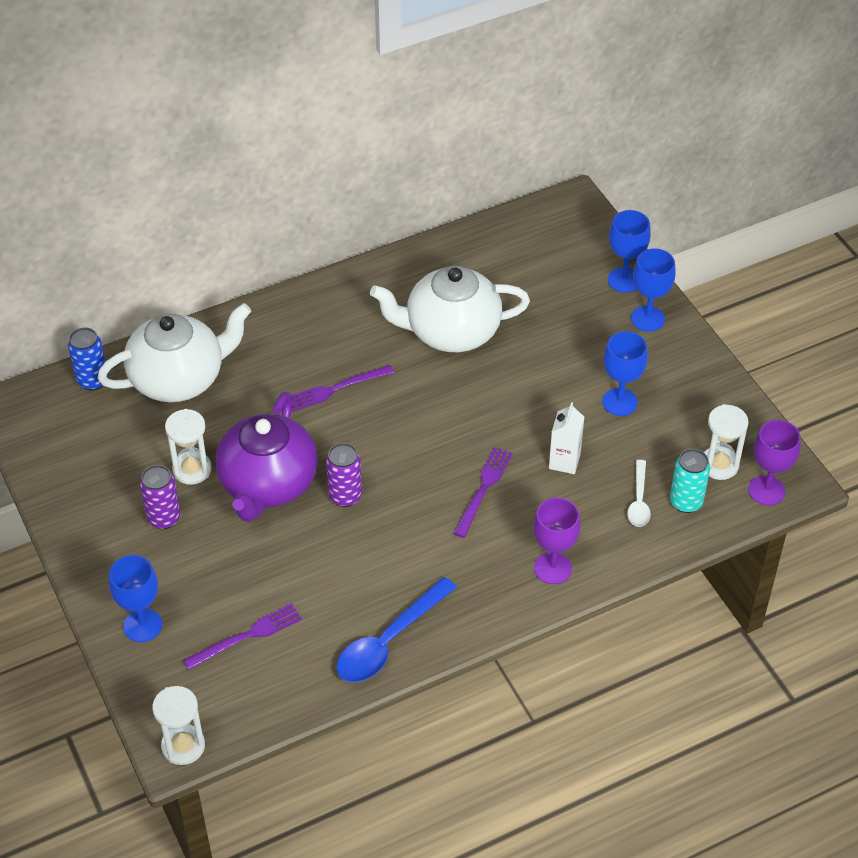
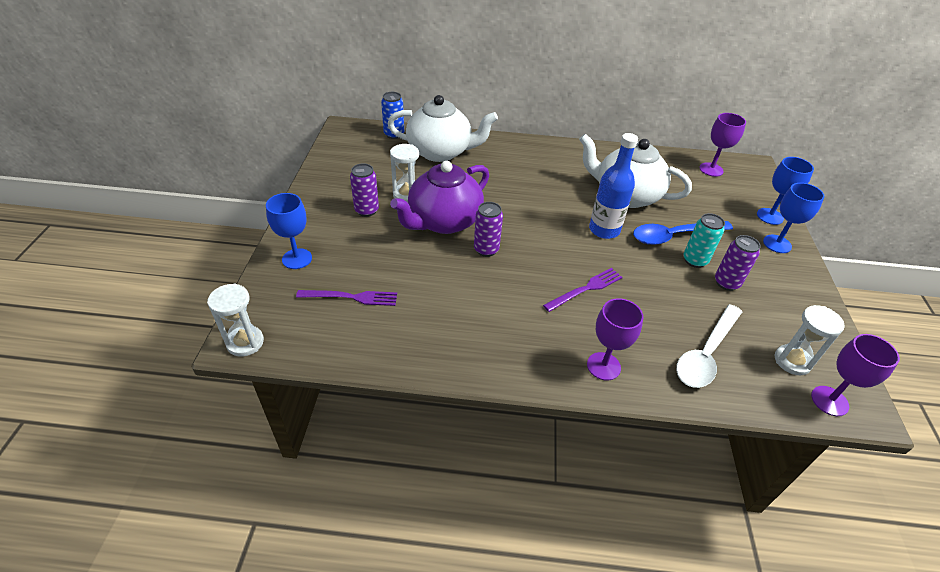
camera: 30 degrees right, 5 degrees down
purple fork [291,365,394,412] -> none
blue spoon [336,577,457,682] -> blue spoon moved to [633,221,733,245]
white carton [549,402,584,474] -> none
blue goblet [602,331,648,416] -> purple can [715,235,761,291]
white spoon [627,460,651,527] -> white spoon [676,304,742,388], size x1.75
turquoise can [670,449,710,513] -> turquoise can moved to [683,213,725,268]
none -> blue bottle [589,133,638,239]
none -> purple goblet [699,113,746,177]

